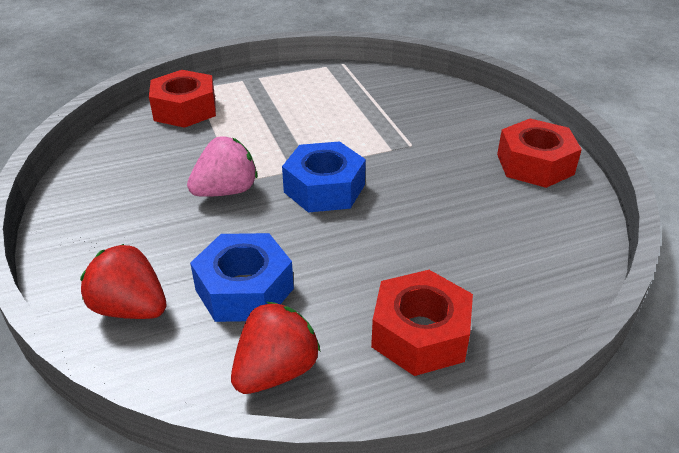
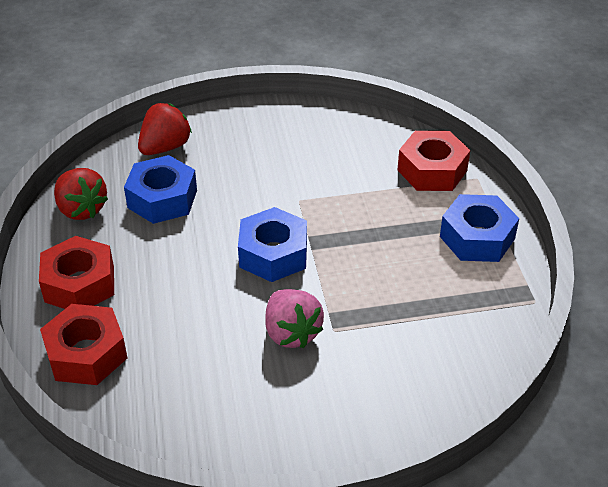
camera: 100 degrees right, 5 degrees up
pink strawberry [187,136,257,197] -> pink strawberry moved to [265,289,324,348]
red nut [497,118,582,188] -> red nut moved to [40,304,127,385]
none -> blue nut [440,194,519,262]

